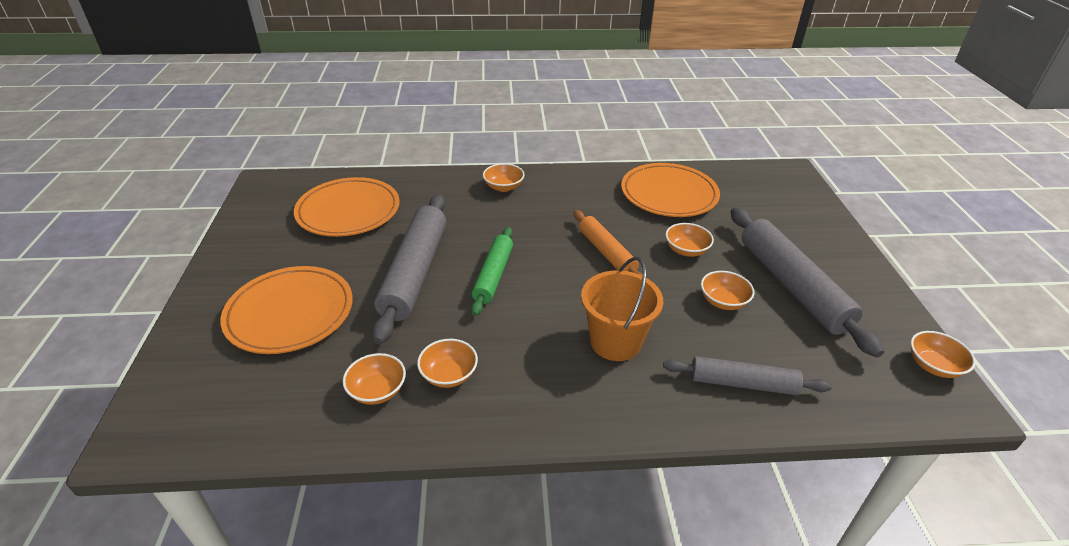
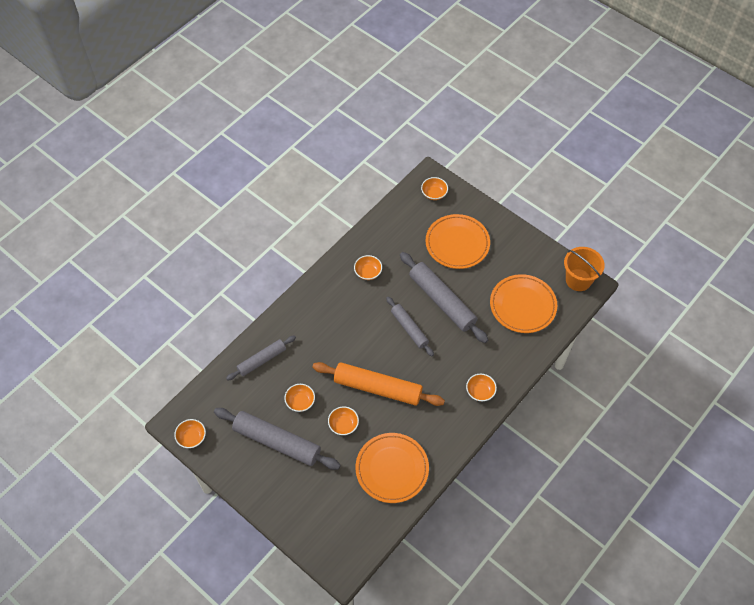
camera: 135 degrees right, 20 degrees up
orange bowl [343,353,406,405] -> orange bowl moved to [421,177,448,200]
green rolling pin [471,227,513,316] -> grey rolling pin [386,297,434,356]
orange rolling pin [574,210,643,276] -> orange rolling pin [312,362,445,406], size x1.66
orange bucket [581,257,663,361] -> orange bucket moved to [564,247,605,291]

